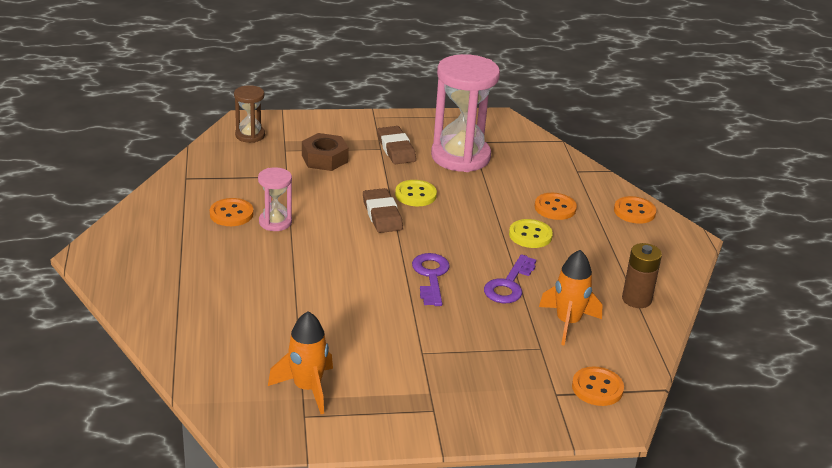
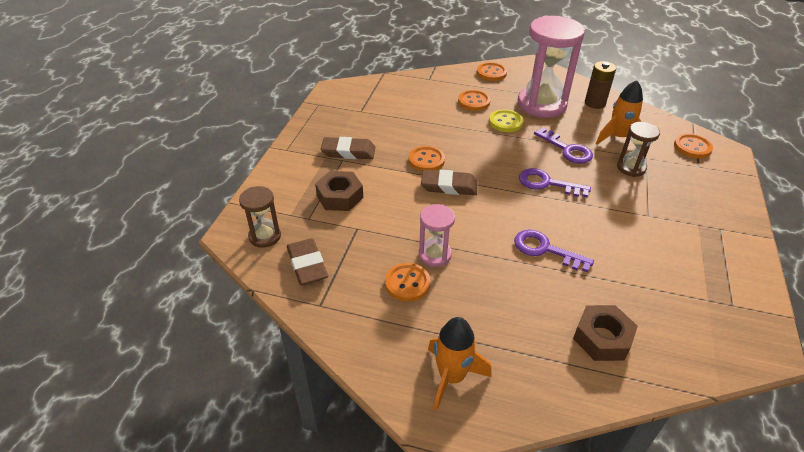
camera: 65 degrees left, 10 degrees up
orange rocket [268,311,333,414] -> orange rocket moved to [428,317,492,411]
yellow button [395,180,437,206] -> orange button [409,146,445,171]
pink hourglass [431,54,500,172] -> pink hourglass moved to [517,16,585,118]
none -> brown eraser [287,238,328,285]
none -> purple key [514,230,594,272]
none -> brown nut [573,305,638,361]
none -> brown hourglass [617,122,660,177]

